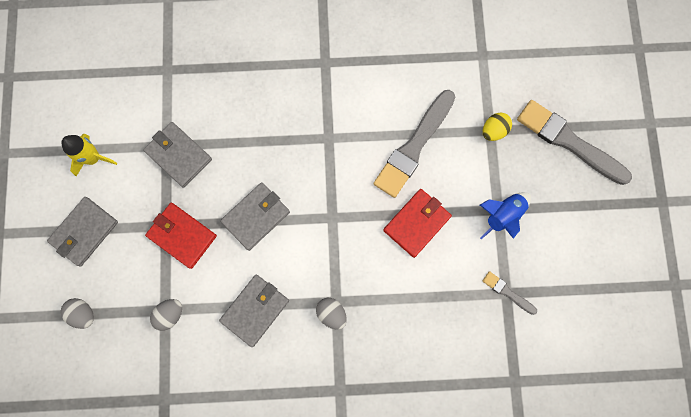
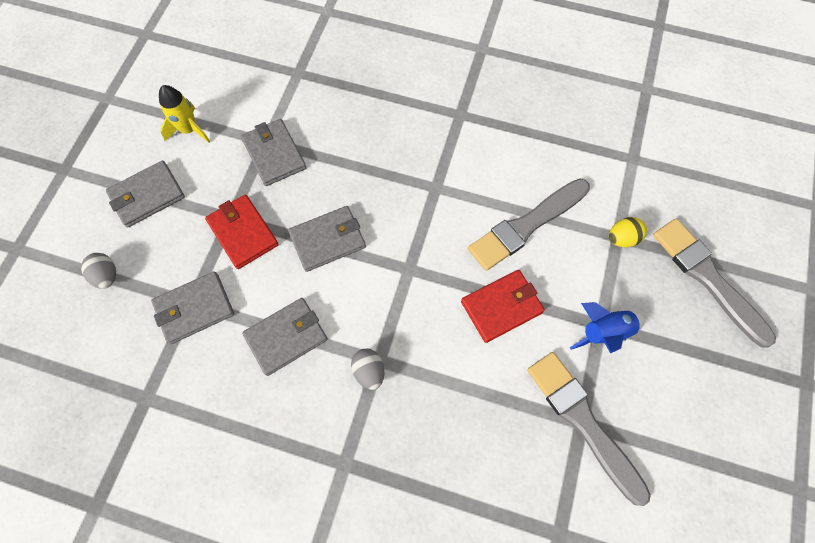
camera: 20 degrees right, 10 degrees down
grey egg [150,299,182,331] -> grey wallet [151,271,234,344]
grey brush [483,271,537,315] -> grey brush [527,352,651,506], size x2.15

